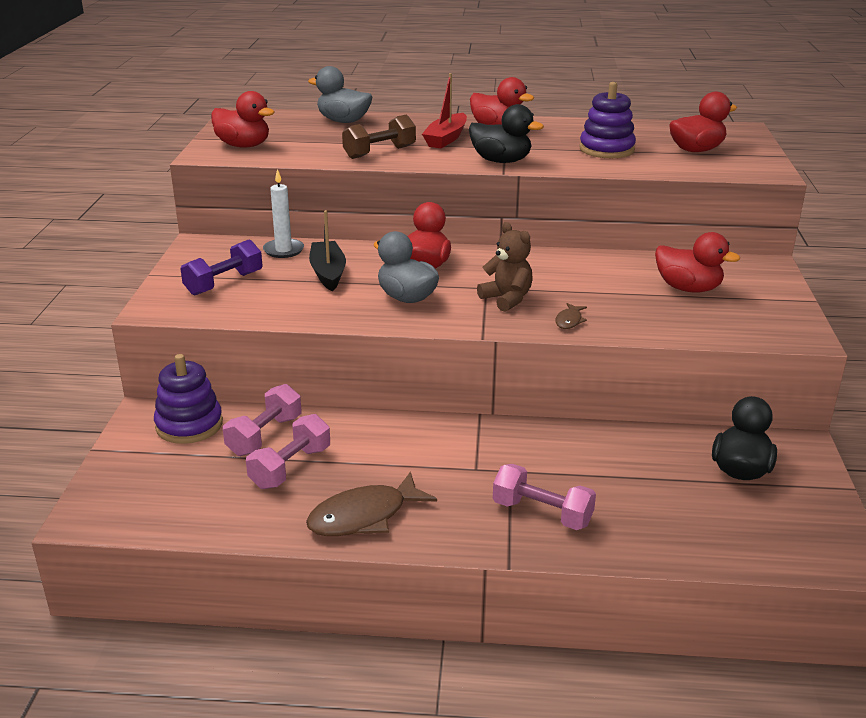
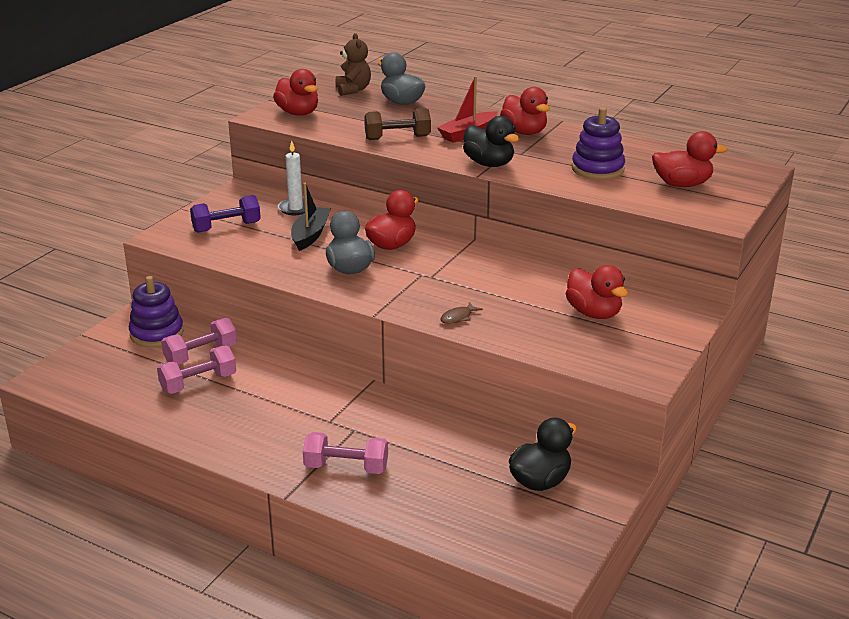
camera: 25 degrees right, 0 degrees up
brown fish [306,472,437,536] -> none
brown teddy bear [477,222,533,312] -> brown teddy bear moved to [336,33,371,96]
pink dumbbell [493,464,596,530] -> pink dumbbell turned 45 degrees counterclockwise [303,432,388,474]

